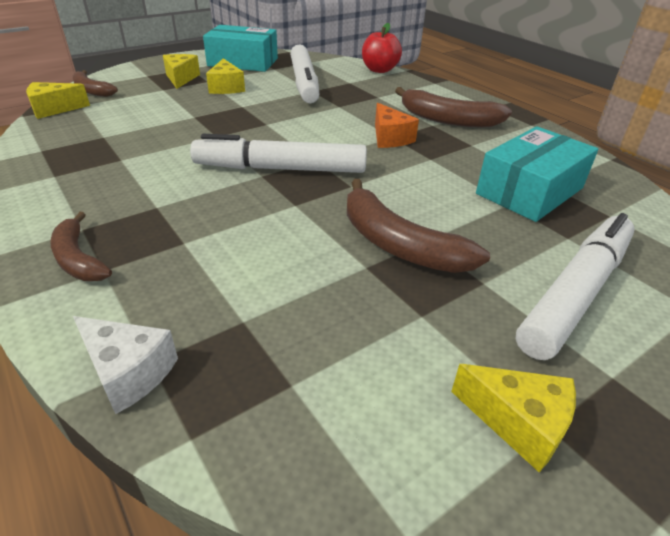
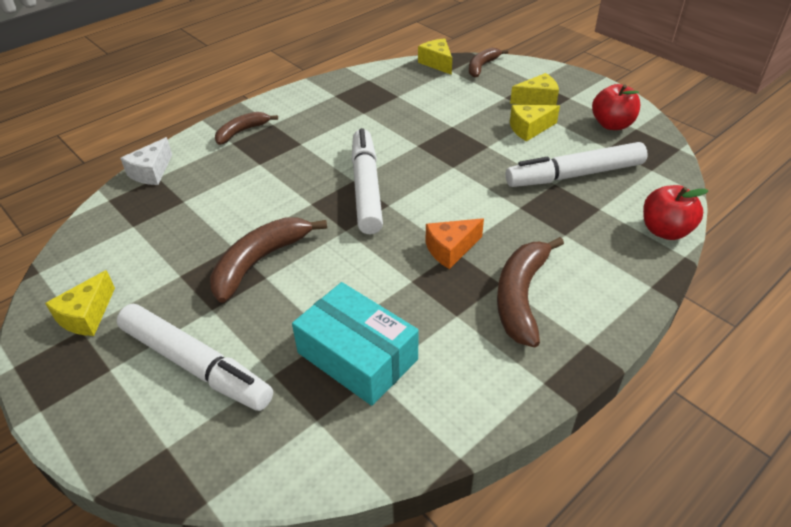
camera: 85 degrees right, 5 degrees up
turquoise box [203,25,278,72] -> red apple [592,84,640,130]

